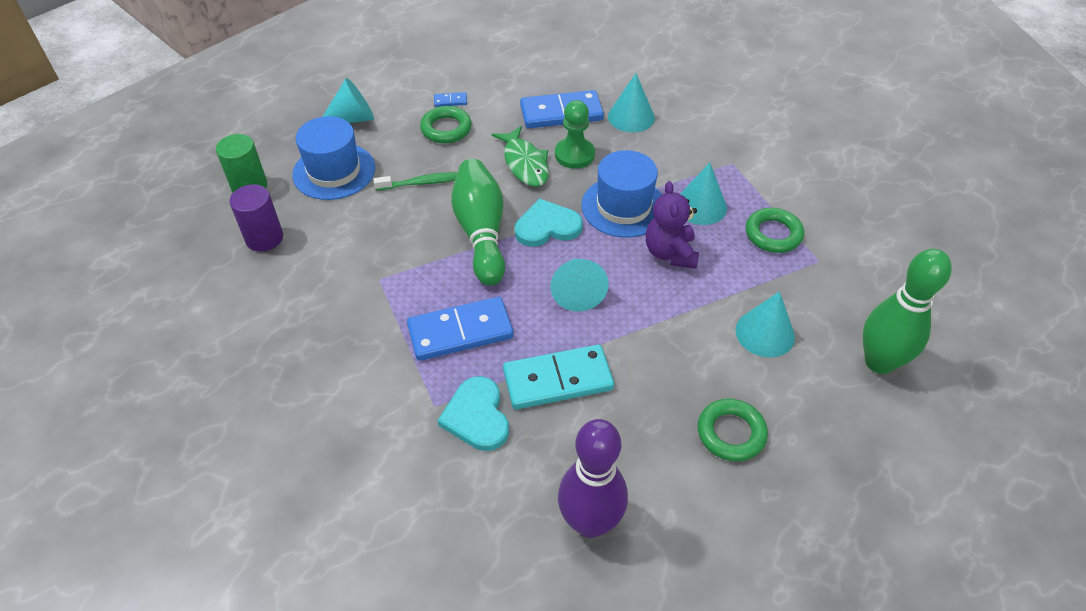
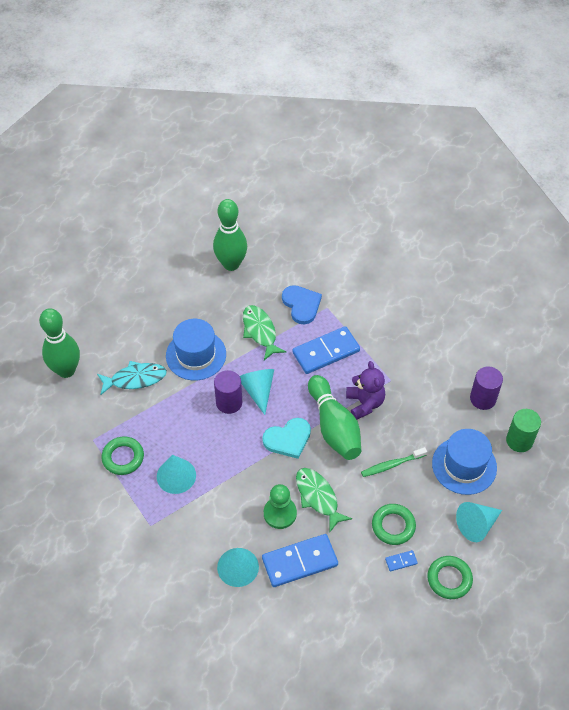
camera: 170 degrees right, 5 degrees up
turquoise heart [437,376,509,451] -> blue heart [282,285,322,324]
turquoise domino [503,345,614,410] -> green fish [243,305,287,360]
purple bowling pin [558,419,628,538] -> green bowling pin [213,199,247,271]
blue hat [581,150,662,238] -> blue hat moved to [166,319,226,380]
purple teddy bear [646,181,699,269] -> purple teddy bear moved to [346,361,385,420]
green ring [698,398,768,462] -> green ring moved to [427,556,473,599]
turquoise cone [735,291,795,358] -> turquoise fish [97,361,167,395]
none -> purple cylinder [214,370,242,414]

